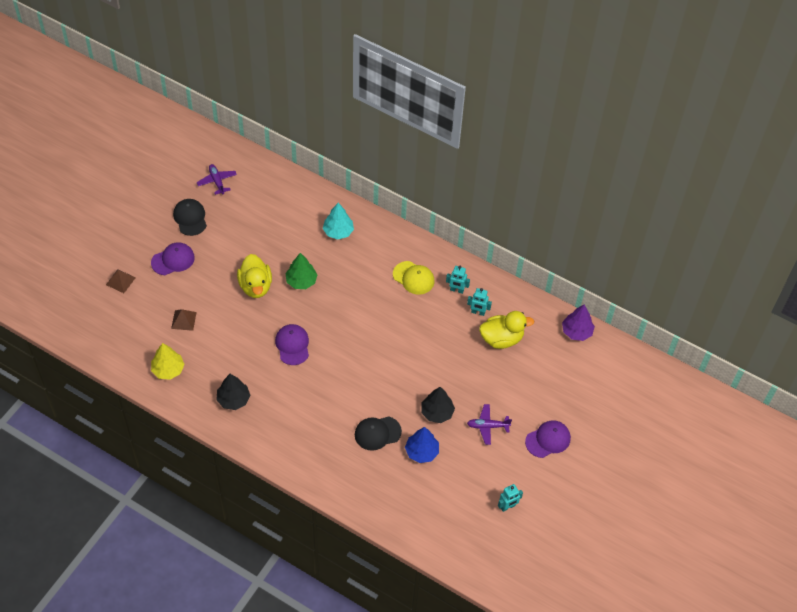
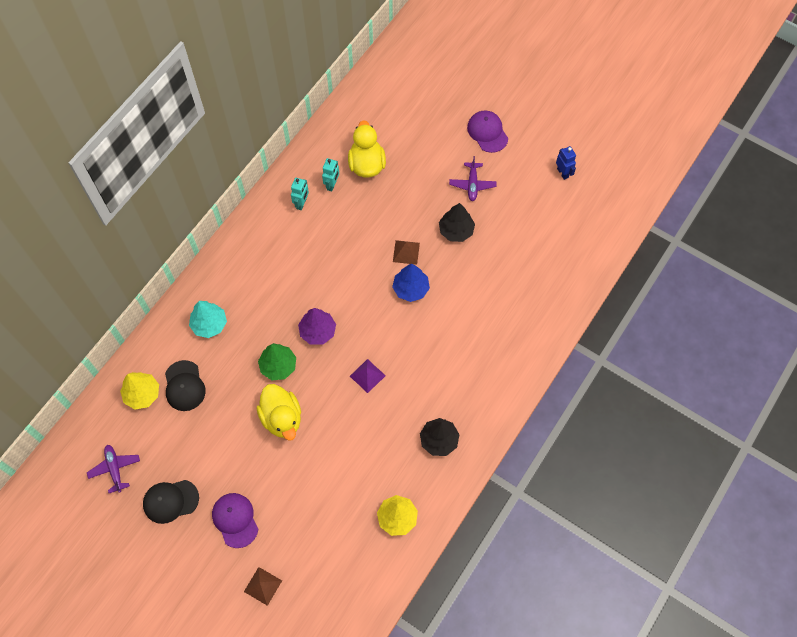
camera: 85 degrees left, 10 degrees up
brown pyramid [171,309,197,331] -> brown pyramid moved to [393,240,420,265]
purple plane [197,164,237,195] -> purple plane turned 90 degrees clockwise [87,445,140,493]
yellow duck [237,254,272,298] -> yellow duck turned 75 degrees clockwise [256,384,301,441]
purple cap [275,324,309,365] -> purple pyramid [350,359,386,393]
black cap [355,416,402,451] -> black cap moved to [165,360,206,411]
yellow cap [393,261,435,295] -> none
blue tree [405,427,439,463] -> blue tree moved to [392,264,430,302]
turquoise robot [498,484,523,512] -> blue robot [556,146,576,180]
purple tree [562,305,595,341] -> purple tree moved to [298,308,336,345]
none -> yellow tree [120,372,159,410]

